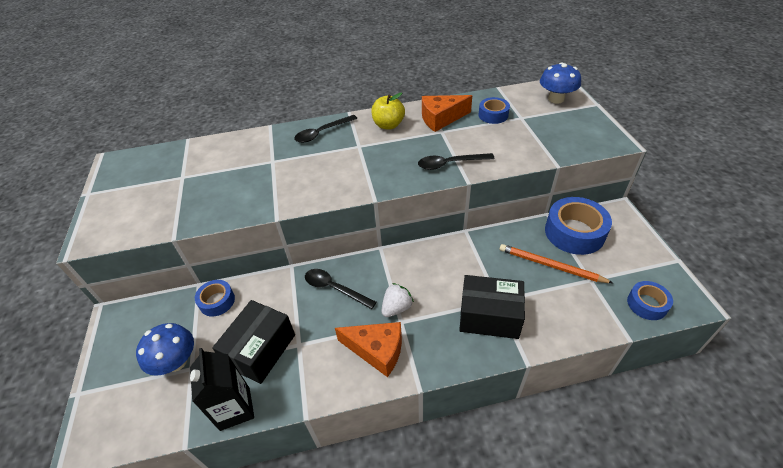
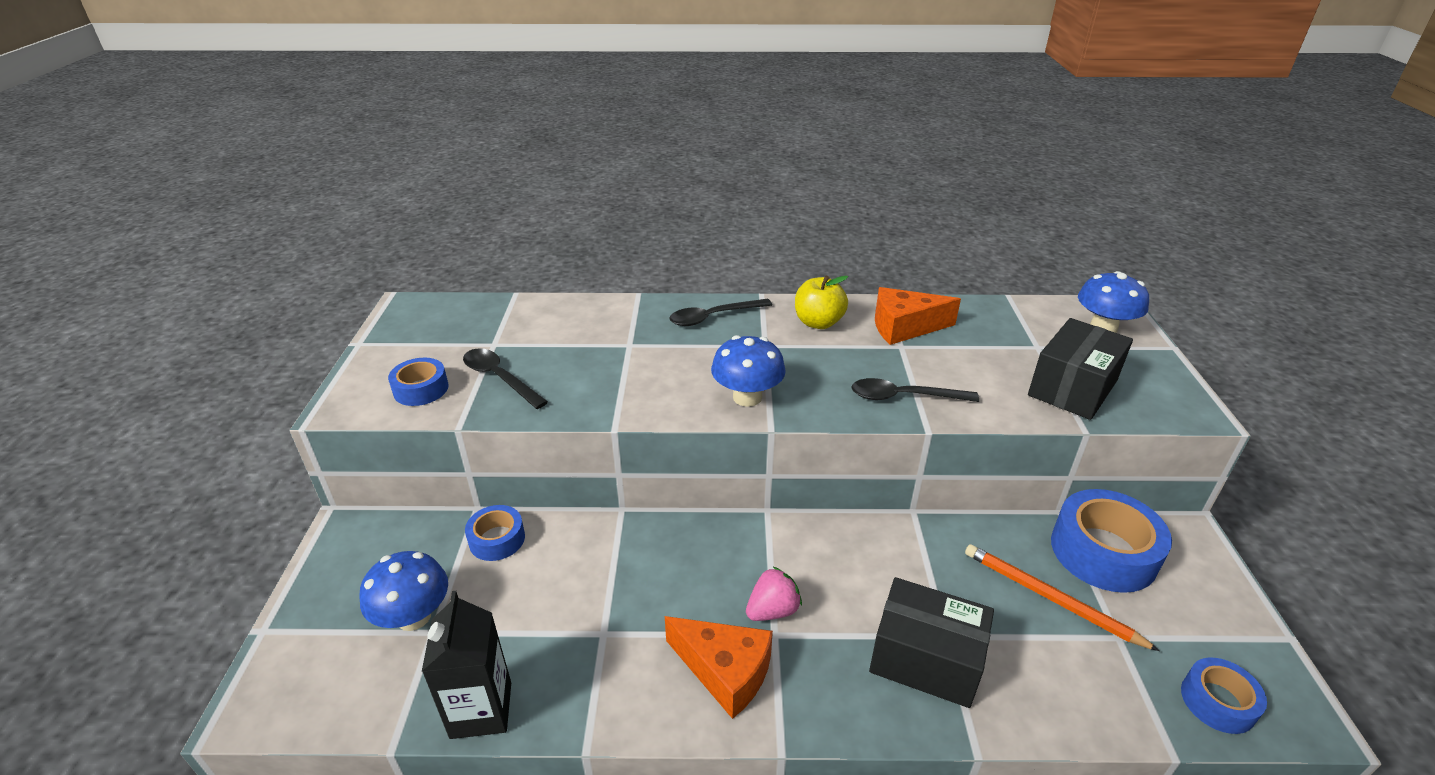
camera: 10 degrees right, 10 degrees down
black box [212,300,295,384] -> black box moved to [1028,318,1133,420]
black spoon [305,269,377,309] -> black spoon moved to [463,348,548,409]
white strawberry [382,283,414,317] -> pink strawberry [746,567,802,621]
blue tape [478,97,510,124] -> blue tape moved to [388,358,449,406]
none -> blue mushroom [711,335,786,407]

